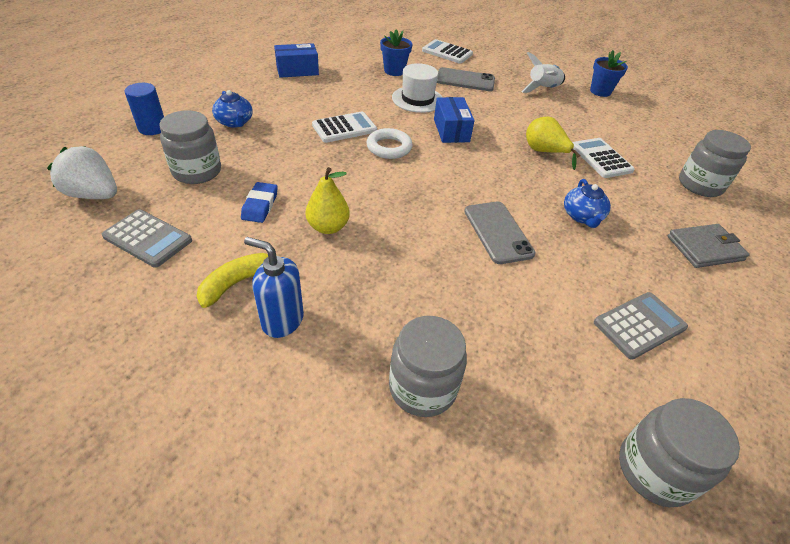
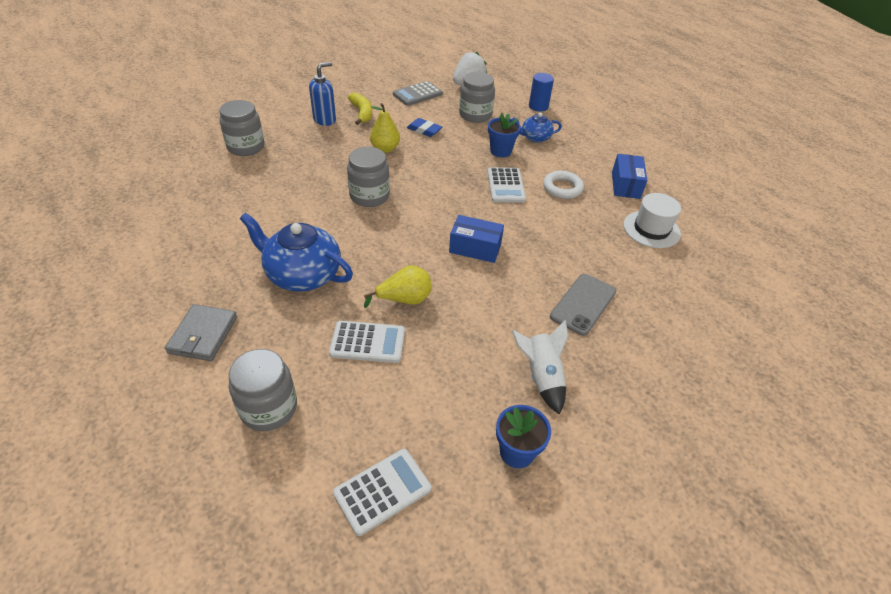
camera: 115 degrees right, 0 degrees up
white ring [366,128,412,159] -> white ring moved to [543,171,584,199]
blue flower pot [380,29,412,76] -> blue flower pot moved to [488,112,521,157]
white hat [392,63,442,113] -> white hat moved to [623,193,681,248]
white calculator [422,39,473,64] -> white calculator moved to [333,449,431,536]
grey phone [464,202,536,264] -> none
blue teapot [564,179,611,228] -> blue teapot [240,213,353,292], size x1.81
grey calculator [594,292,688,360] -> none
grey jar [619,398,740,507] -> grey jar moved to [347,147,390,207]

